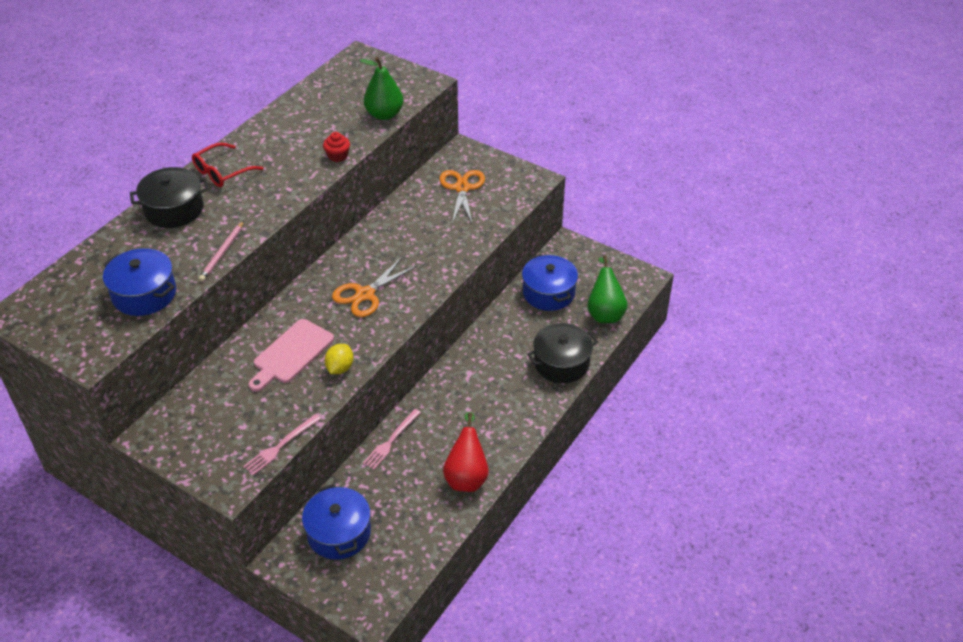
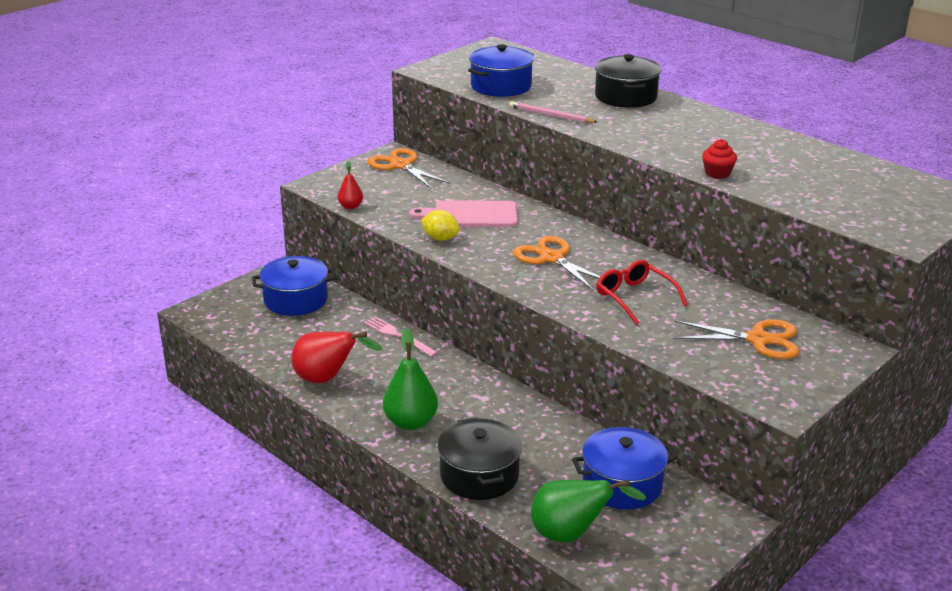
camera: 100 degrees right, 15 degrees down
red glasses [192,143,263,187] -> red glasses moved to [596,260,688,325]
pink fork [243,414,321,475] -> red pear [338,161,363,209]
pink cutting board [248,319,334,392] -> pink cutting board turned 45 degrees counterclockwise [409,200,518,227]
green pear [359,57,403,120] -> green pear moved to [383,328,438,430]
none -> orange scissors [368,148,450,188]

